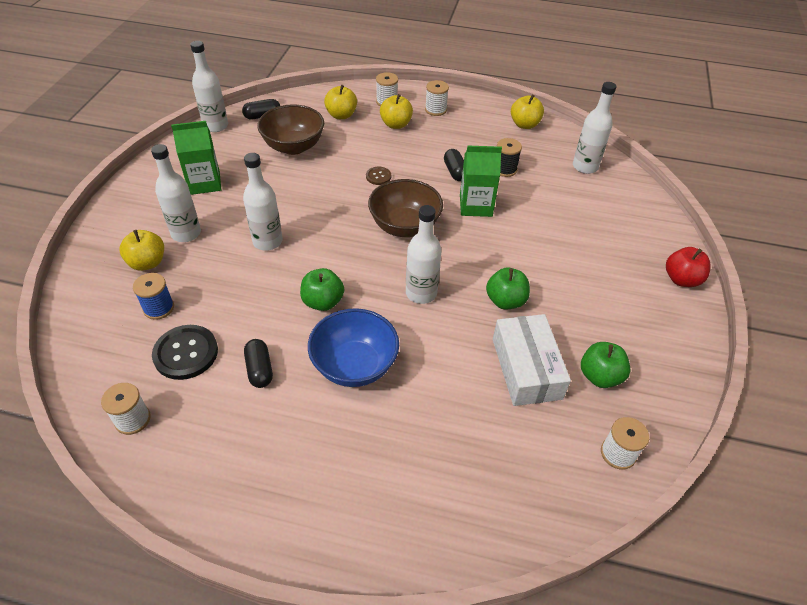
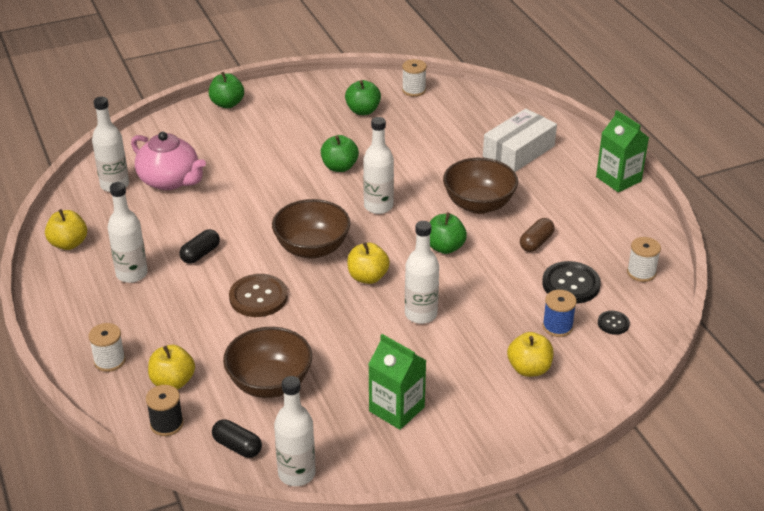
camera: 125 degrees left, 10 degrees down
white bottle [151,144,201,242] -> white bottle moved to [108,182,148,283]
black capsule [244,339,273,388] -> brown capsule [520,218,554,252]
blue bowl [308,308,399,387] -> brown bowl [443,158,518,214]
brown button [366,167,391,185] -> brown button [229,274,287,317], size x1.89
yellow apple [380,94,413,129] -> yellow apple moved to [347,242,390,284]
white spool [425,80,449,116] -> none
green carton [460,145,502,217] -> green carton moved to [596,110,649,192]
white box [493,314,571,406] -> white box moved to [483,109,557,172]
black spool [497,138,522,177] -> black spool moved to [146,385,184,436]
red apple [666,247,711,287] -> green apple [209,72,244,108]
none -> pink teapot [131,132,206,190]
none -> black button [598,311,630,335]

